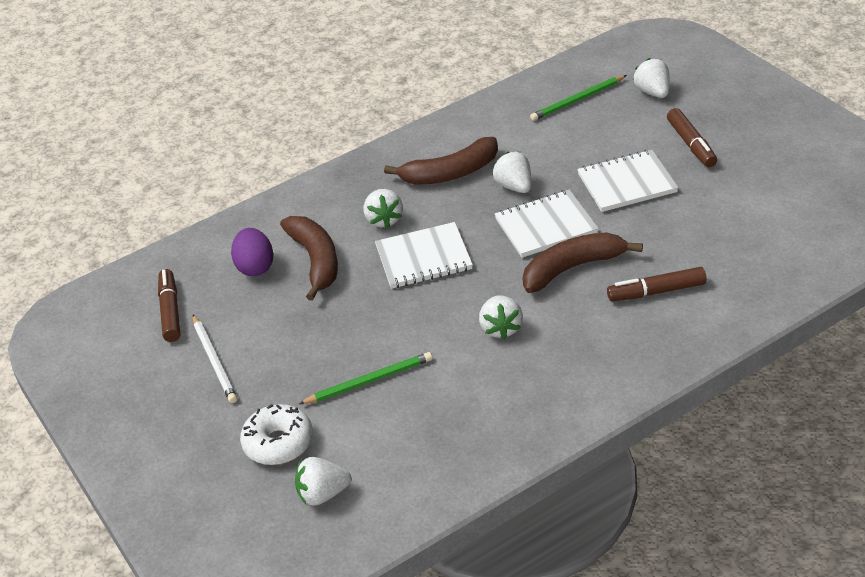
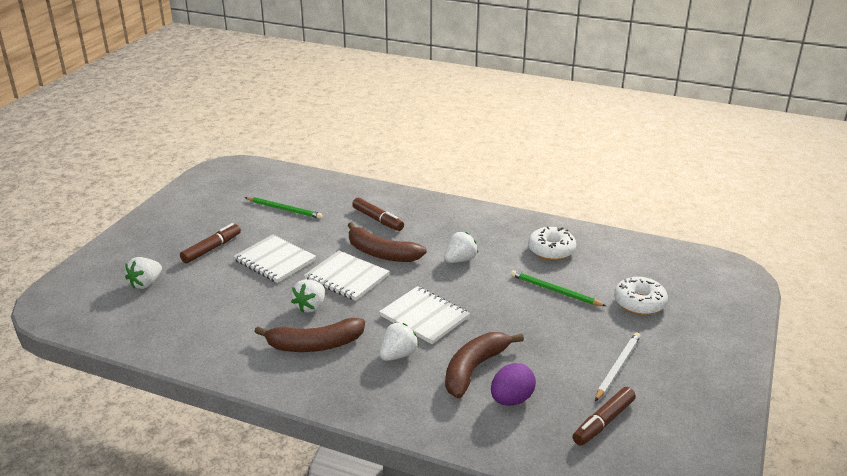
camera: 130 degrees left, 10 degrees down
white strawberry [295,457,351,506] -> none
brown banana [384,137,498,185] -> brown banana turned 135 degrees clockwise [254,318,365,352]
green pencil [530,75,627,121] -> green pencil moved to [245,197,323,219]
none -> white donut [528,226,576,260]

